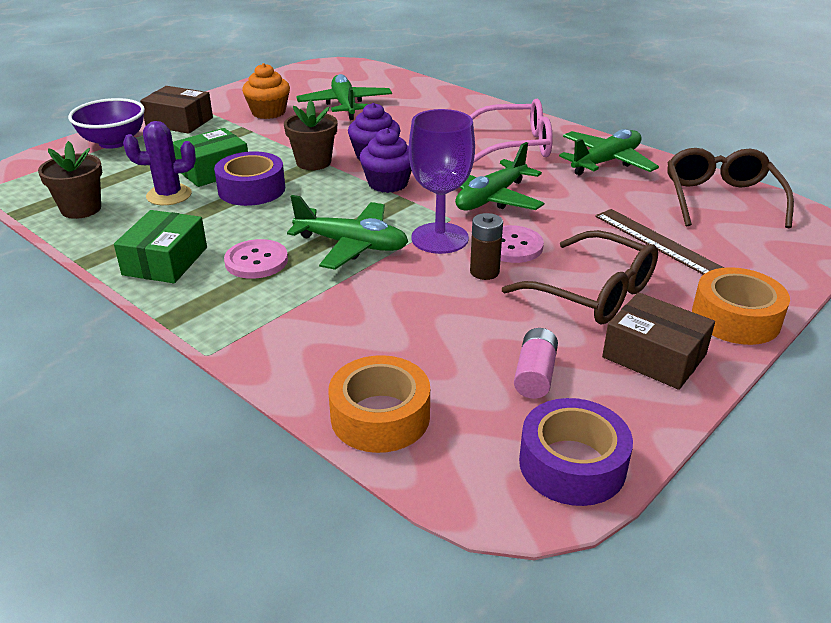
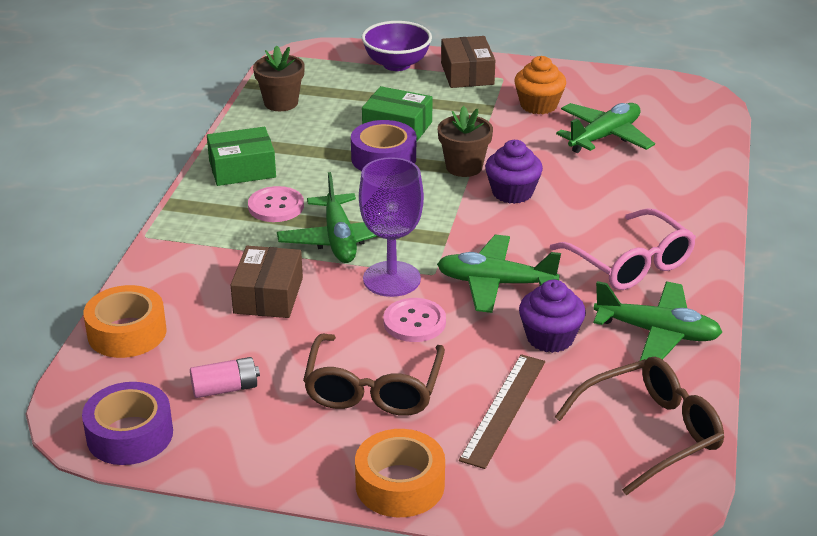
camera: 60 degrees right, 0 degrees up
purple cactus [123,121,196,205] -> none
purple cupcake [360,128,412,193] -> purple cupcake moved to [519,280,586,353]
brown battery [470,213,503,280] -> none
brown box [602,292,715,390] -> brown box moved to [231,246,303,318]

